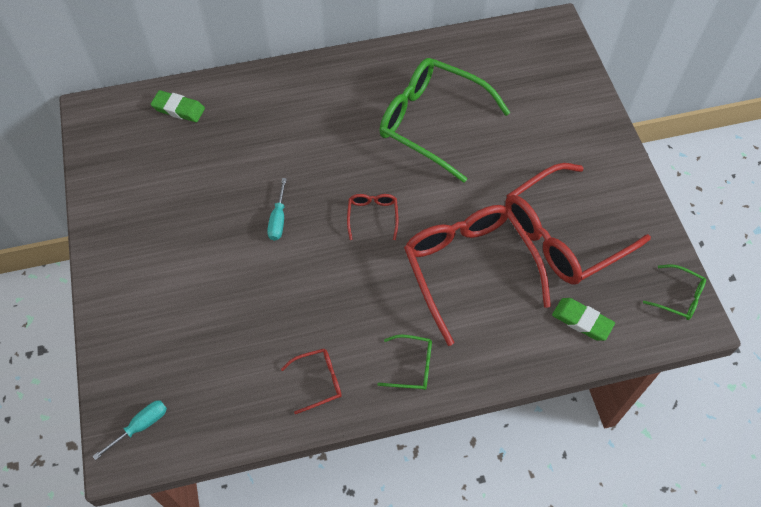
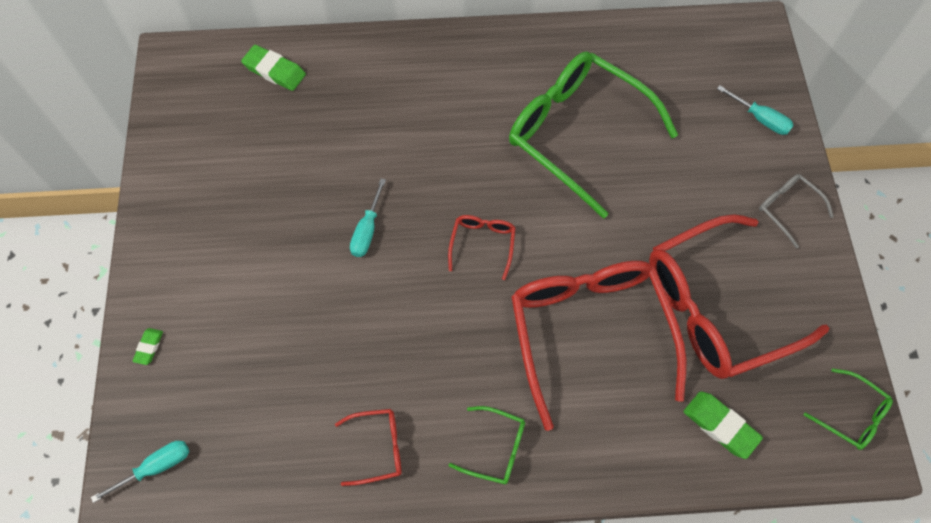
camera: 10 degrees right, 5 degrees up
none -> green eraser [132,328,163,365]
none -> turquoise screwdriver [717,85,794,135]
none -> grey glasses [759,174,834,249]

